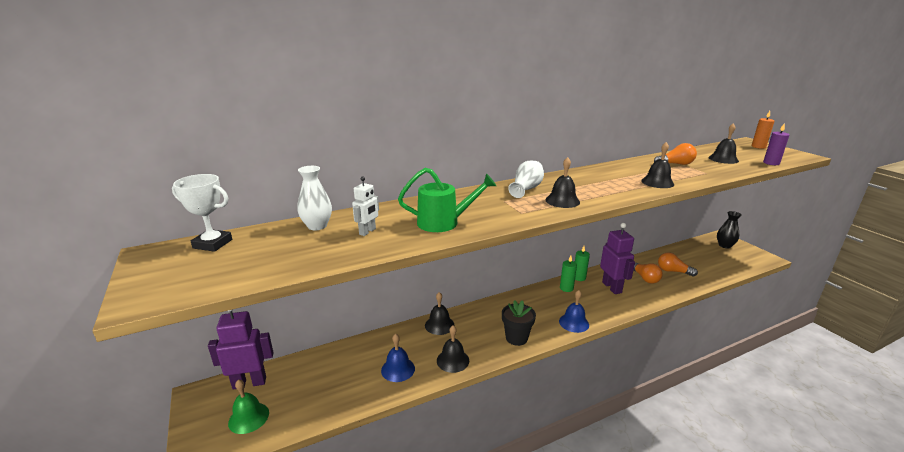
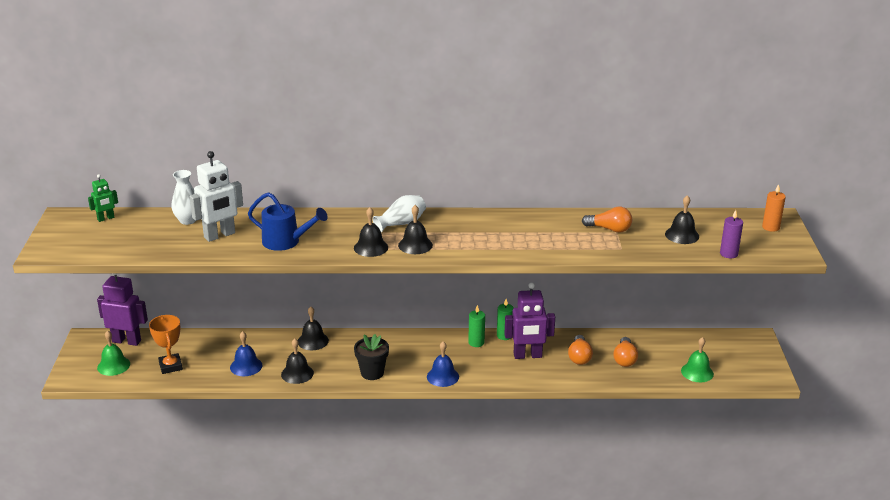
camera: 25 degrees right, 5 degrees up
white trophy [172,174,232,252] -> green robot [88,174,118,222]
white robot [352,176,379,236] -> white robot [190,151,243,242], size x1.83
green watering can [398,168,496,232] -> blue watering can [248,192,328,251]
purple robot [600,223,635,294] -> purple robot turned 75 degrees clockwise [504,282,555,359]
black bell [641,142,674,188] -> black bell moved to [354,207,388,257]
orange light bulb [658,252,698,277] -> orange light bulb turned 135 degrees counterclockwise [613,337,638,367]
black vase [717,211,742,249] -> none
none -> orange trophy [149,315,183,374]
none -> green bell [681,337,714,382]

